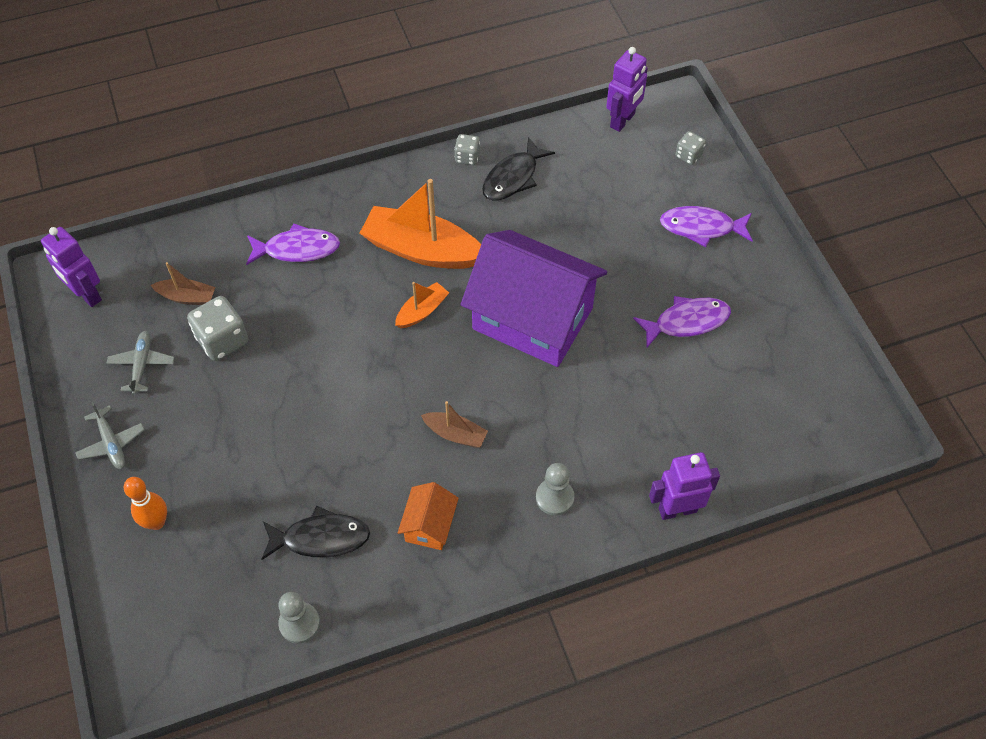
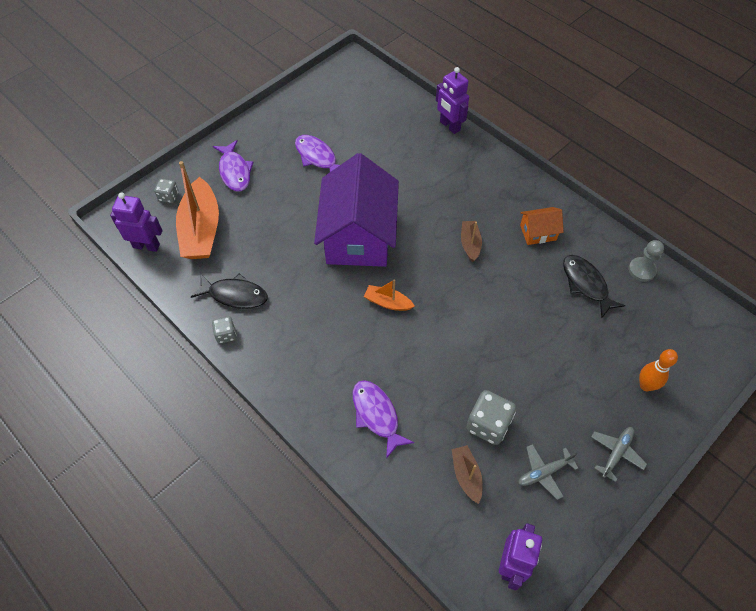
camera: 115 degrees left, 0 degrees up
orange boat [360,179,481,269] -> orange boat moved to [176,161,219,259]
grey pawn [536,463,574,516] -> none

